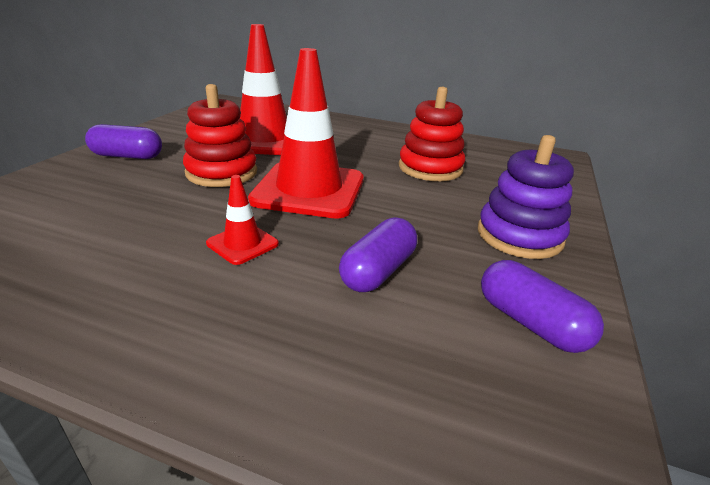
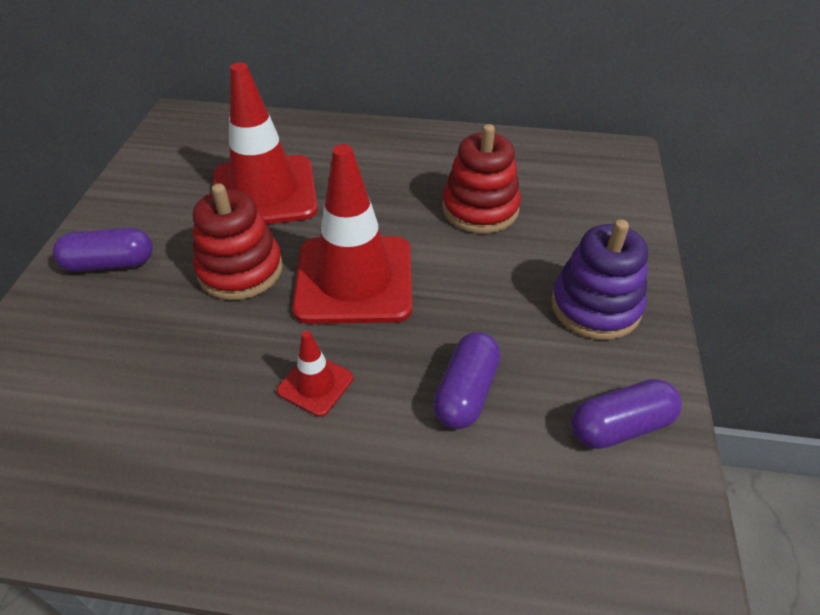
camera: 10 degrees left, 15 degrees up
purple capsule [481,260,604,353] -> purple capsule turned 60 degrees counterclockwise [571,379,682,449]

